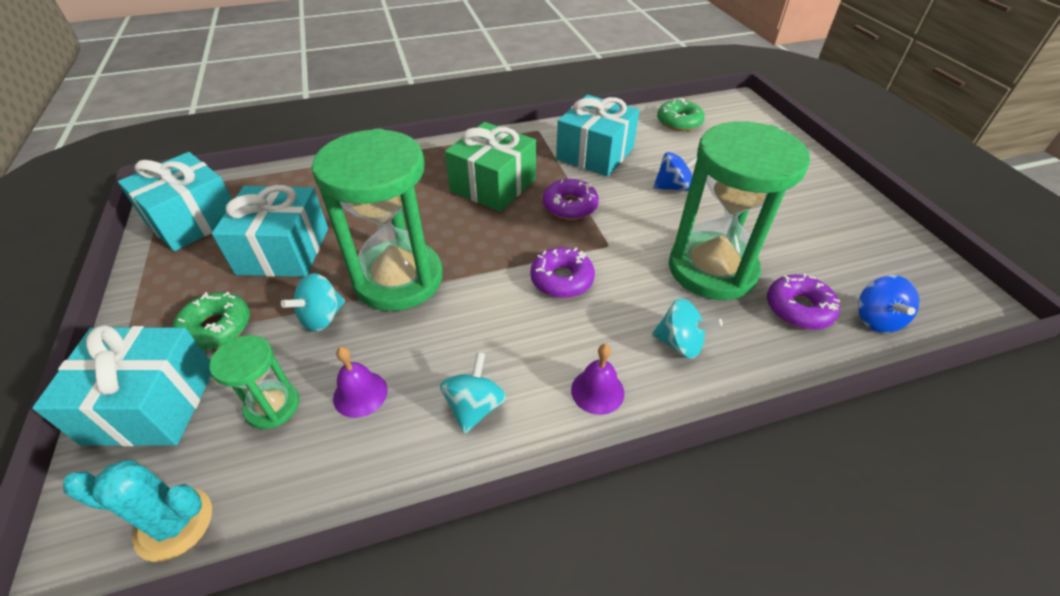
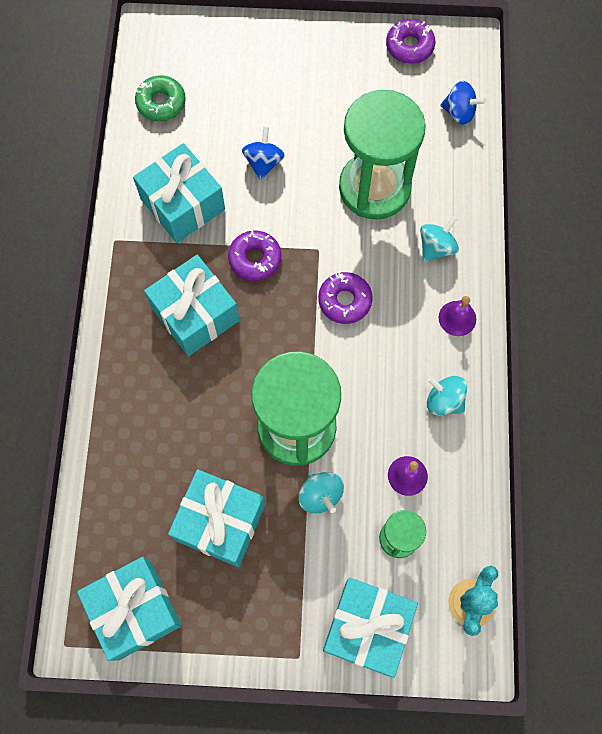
camera: 70 degrees left, 25 degrees up
green donut [173,292,250,350] -> none
green gift [445,122,536,212] -> turquoise gift [144,255,239,356]
purple donut [767,273,840,330] -> purple donut moved to [386,19,436,64]

